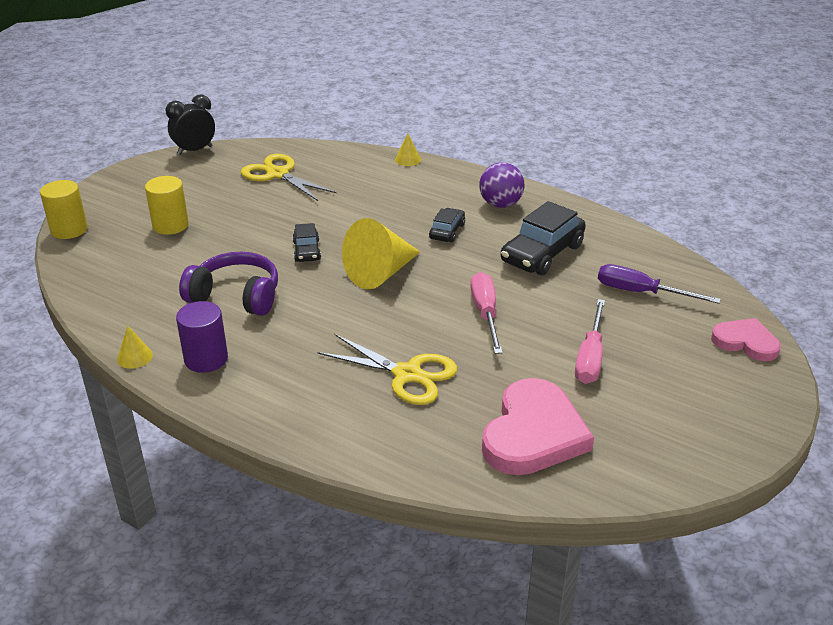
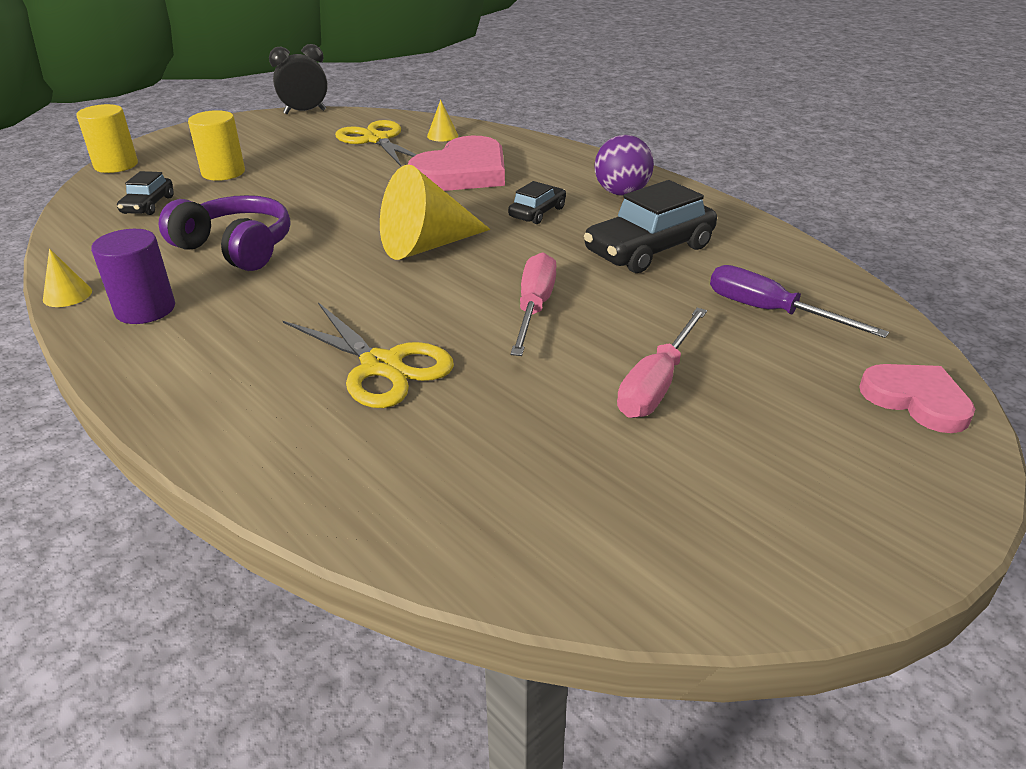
camera: 15 degrees right, 0 degrees up
black car [293,223,321,262] -> black car moved to [117,171,174,215]
yellow cone [395,133,421,166] -> yellow cone moved to [427,100,458,142]
pink heart [482,378,594,475] -> pink heart moved to [408,136,505,191]

